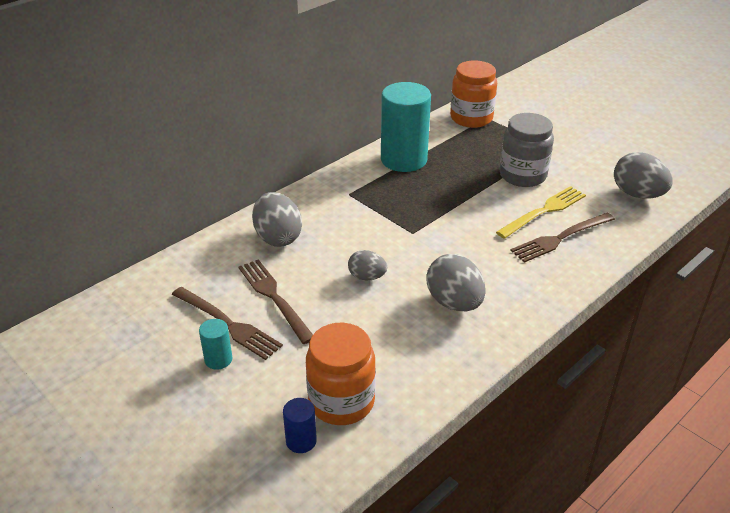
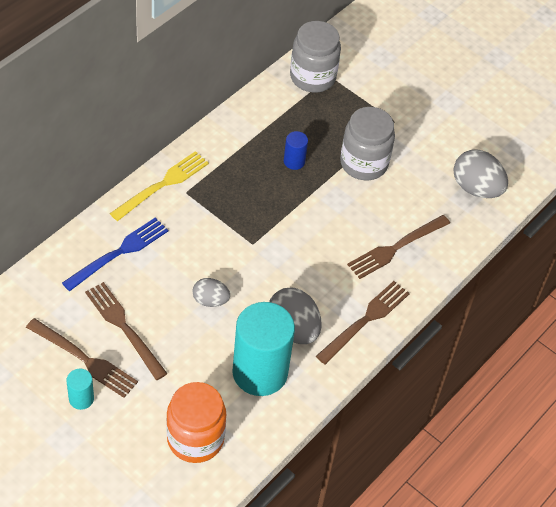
camera: 10 degrees left, 15 degrees up
grey egg [252,192,302,247] -> blue fork [62,217,169,291]
blue cylinder [283,398,317,453] -> blue cylinder moved to [284,131,308,170]
turquoise cylinder [381,82,431,172] -> turquoise cylinder moved to [232,302,295,396]
orange jar [450,60,497,128] -> grey jar [290,21,341,92]
yellow fork [496,186,586,239] -> yellow fork moved to [110,151,209,221]
none -> brown fork [316,281,410,365]

